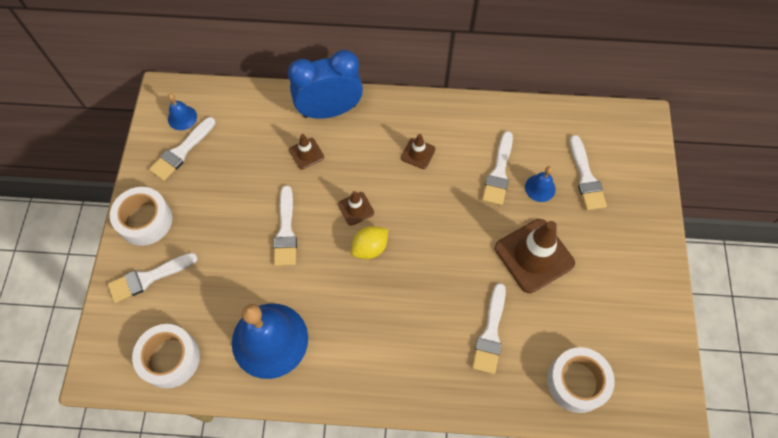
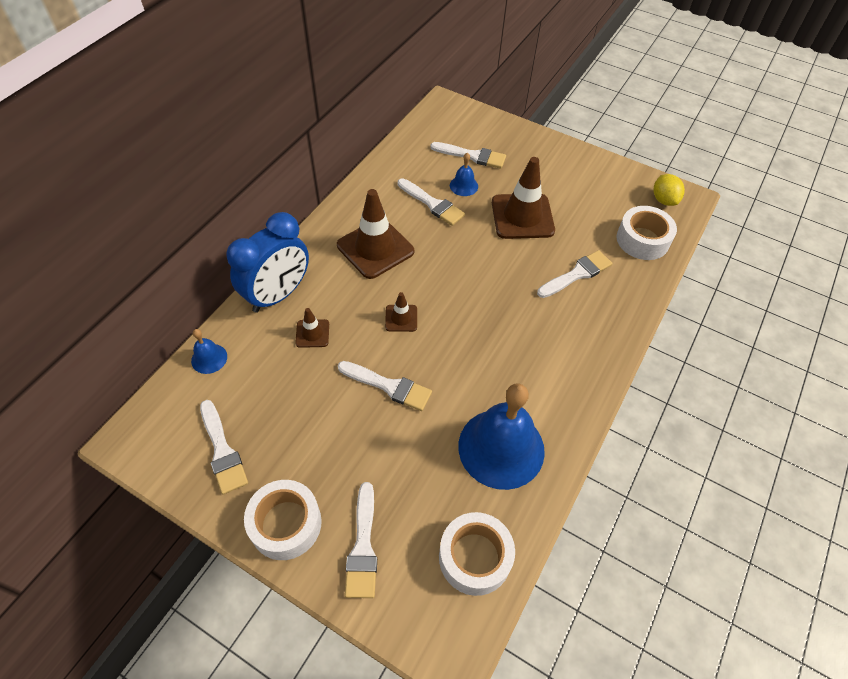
camera: 65 degrees left, 10 degrees down
blue bell [168,93,197,130] -> blue bell moved to [191,329,227,374]
blue clock [288,50,363,119] -> blue clock turned 150 degrees counterclockwise [226,212,309,313]
yellow lemon [351,226,388,259] -> yellow lemon moved to [654,174,685,206]
brown traffic cone [401,134,435,169] -> brown traffic cone [337,189,414,279], size x2.06
white brush [472,283,506,374] -> white brush turned 75 degrees counterclockwise [537,250,612,298]

